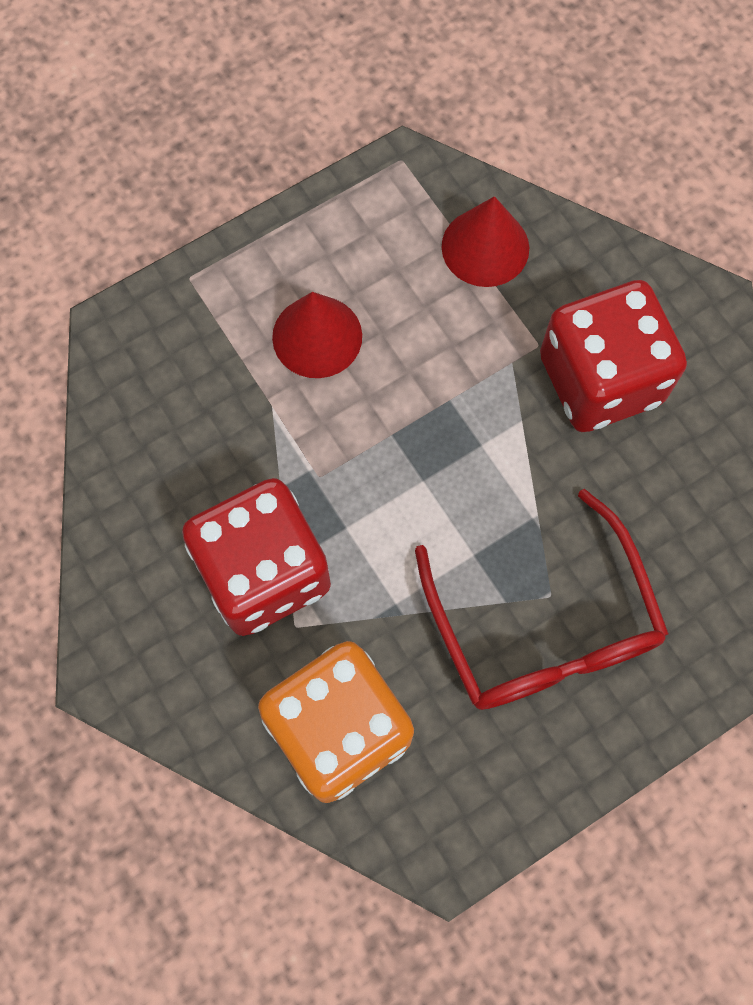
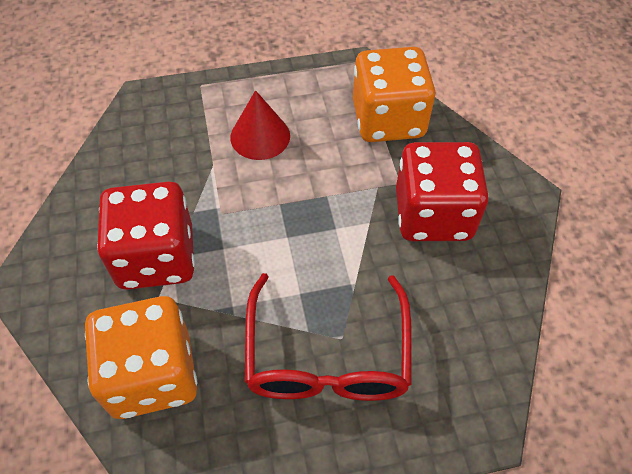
camera: 20 degrees right, 15 degrees down
red cone [441,196,529,287] -> orange dice [353,47,435,142]

